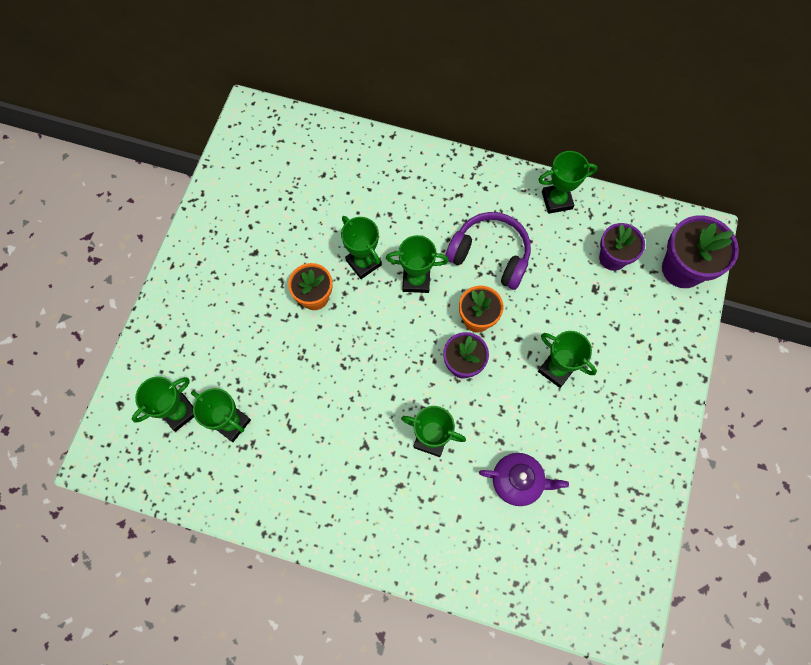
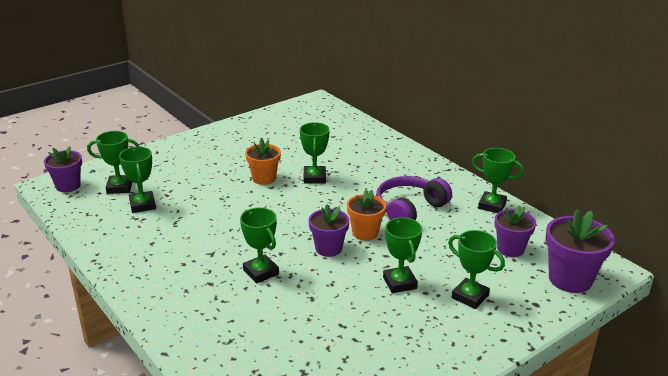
camera: 35 degrees right, 40 degrees down
green trophy [386,235,449,293] -> green trophy moved to [448,230,505,309]
purple headphones [445,212,531,290] -> purple headphones turned 105 degrees counterclockwise [376,176,452,220]
purple teapot [479,453,569,506] -> none
none -> purple flower pot [44,146,82,192]

